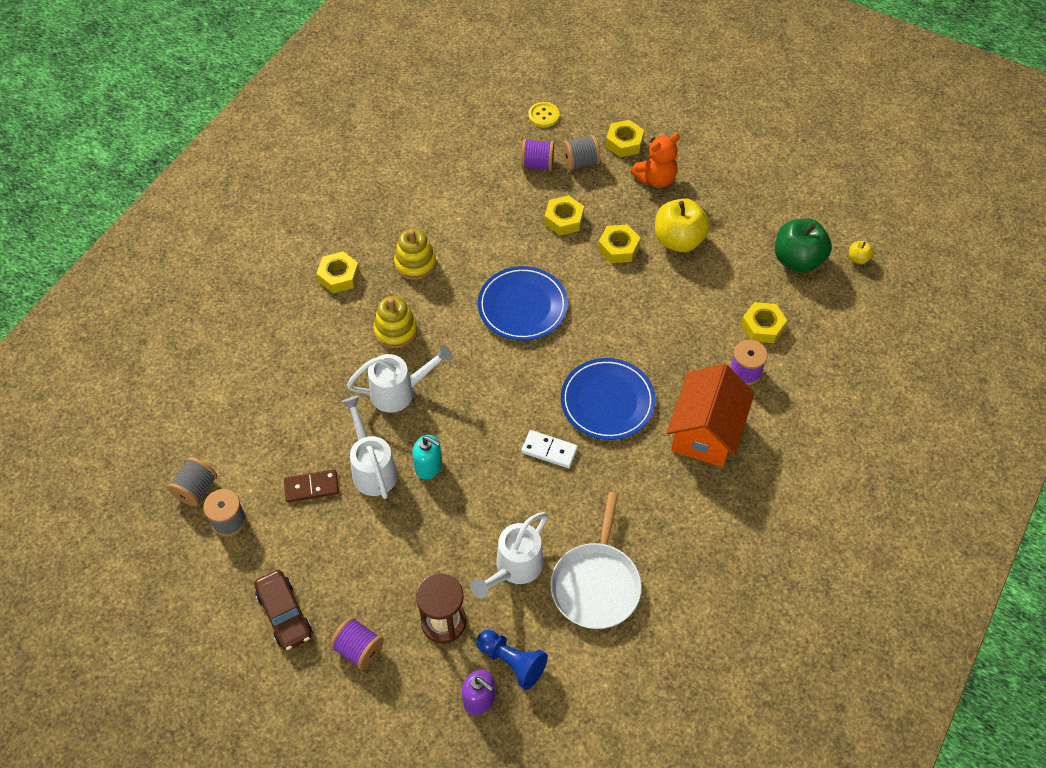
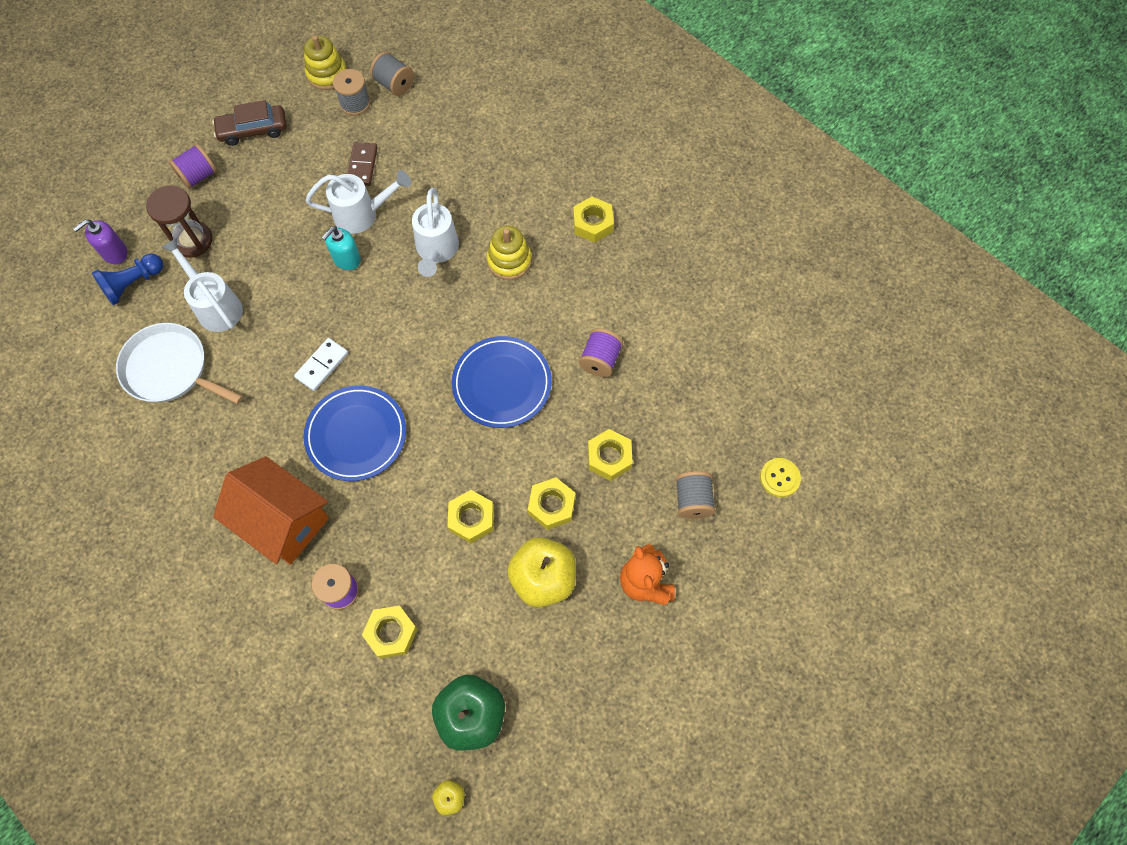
camera: 105 degrees right, 10 degrees up
yellow stacking toy [394,229,436,280] -> yellow stacking toy moved to [304,35,347,90]
purple spool [521,139,554,171] -> purple spool moved to [579,328,623,377]
yellow nut [606,120,644,157] -> yellow nut moved to [448,490,494,543]

